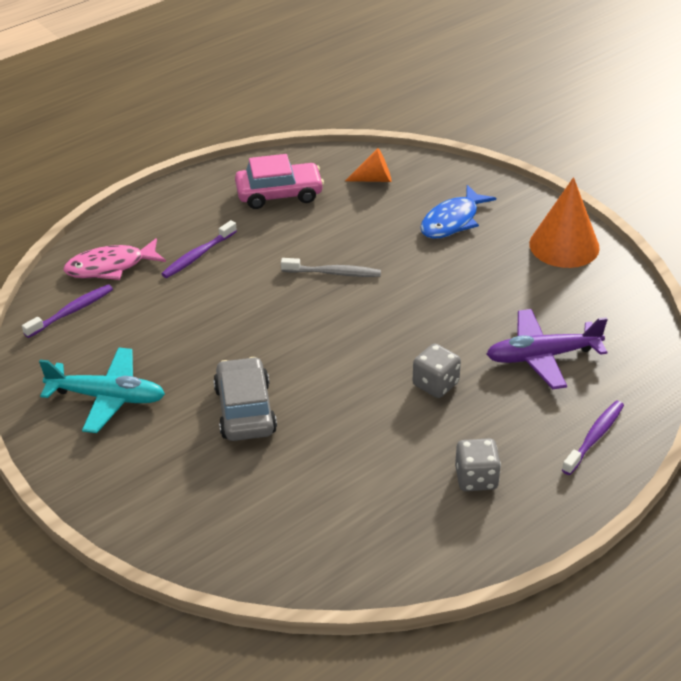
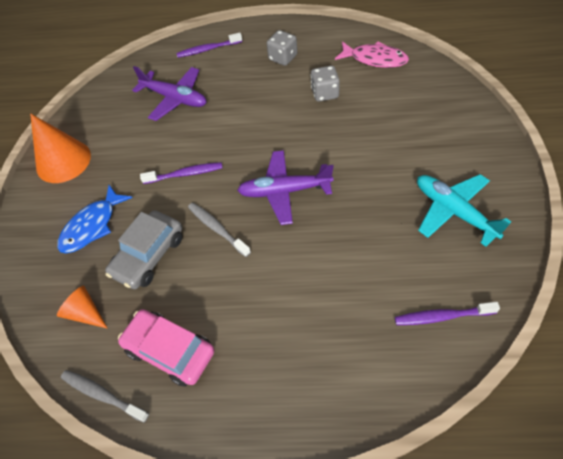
camera: 135 degrees left, 15 degrees up
pink fish [63,238,166,280] -> pink fish moved to [335,41,409,68]
purple toothbrush [161,220,237,278] -> purple toothbrush moved to [140,162,222,184]
grey car [213,357,277,441] -> grey car moved to [105,210,182,289]
grey dice [413,343,461,398] -> grey dice moved to [311,66,340,102]
blue fish [420,185,496,239] -> blue fish turned 135 degrees clockwise [57,185,132,253]
none -> grey toothbrush [61,370,149,423]
none -> purple plane [237,150,334,225]

